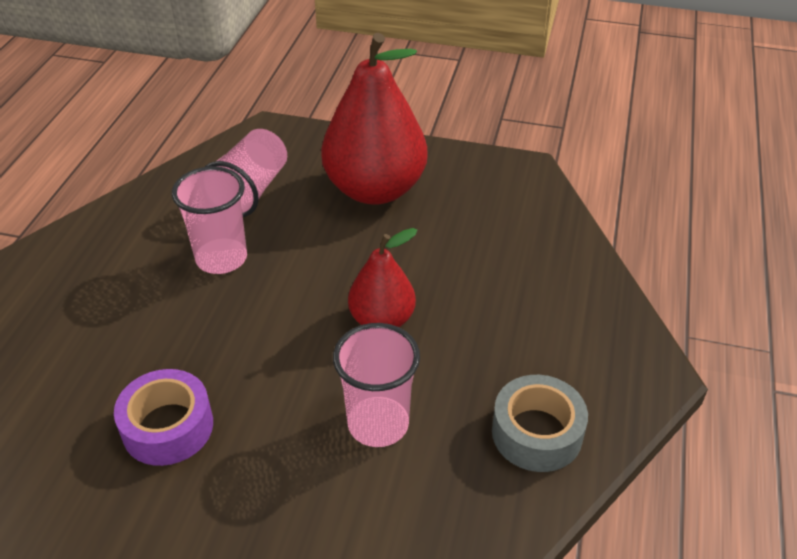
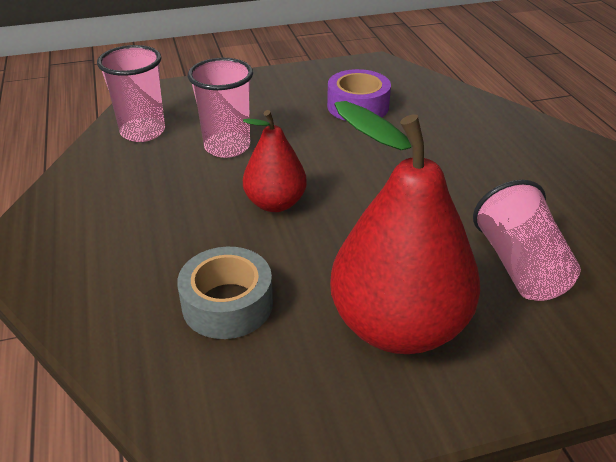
camera: 150 degrees right, 5 degrees down
pink cup [172,166,247,274] -> pink cup moved to [97,45,165,142]
grey tape [492,375,588,472] -> grey tape moved to [177,247,273,339]

